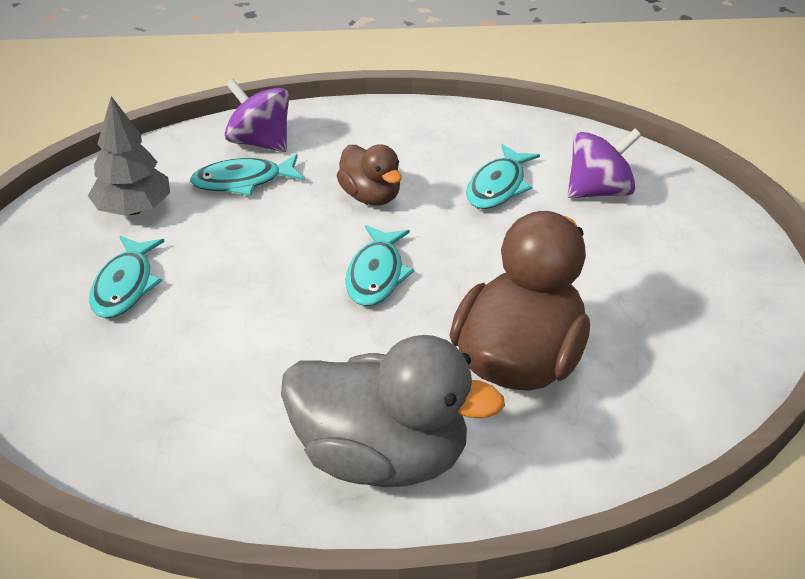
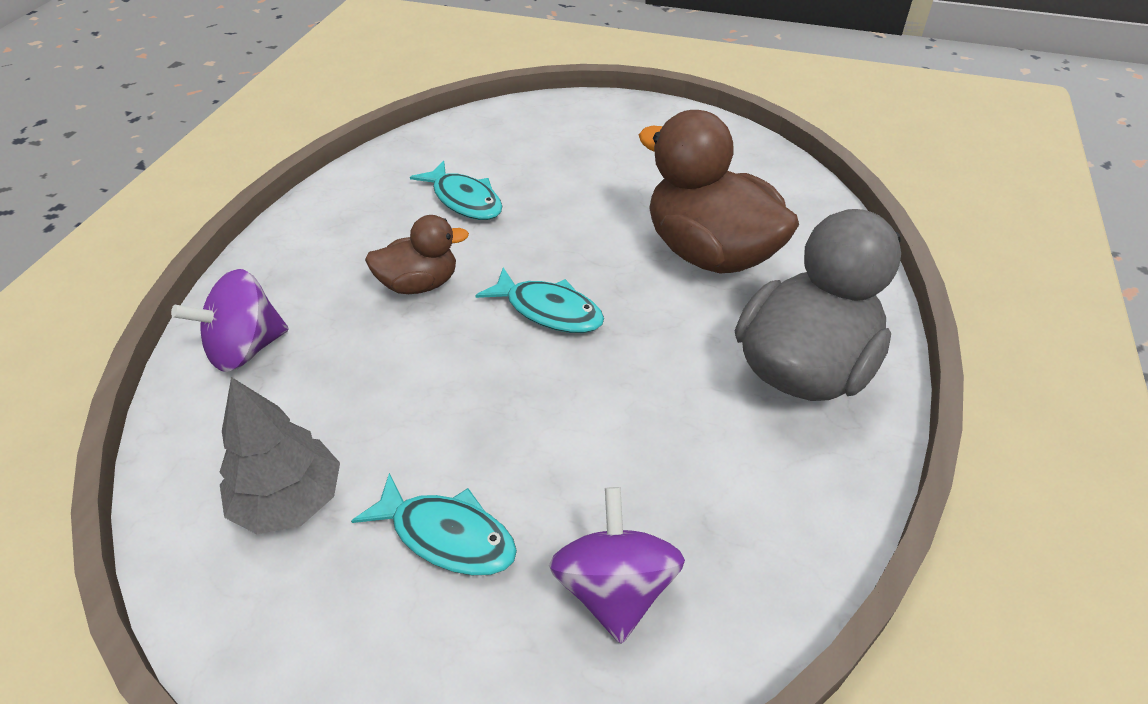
camera: 70 degrees left, 5 degrees up
turquoise fish [190,154,305,196] -> none
purple spinning top [567,129,642,198] -> purple spinning top moved to [549,487,685,644]

